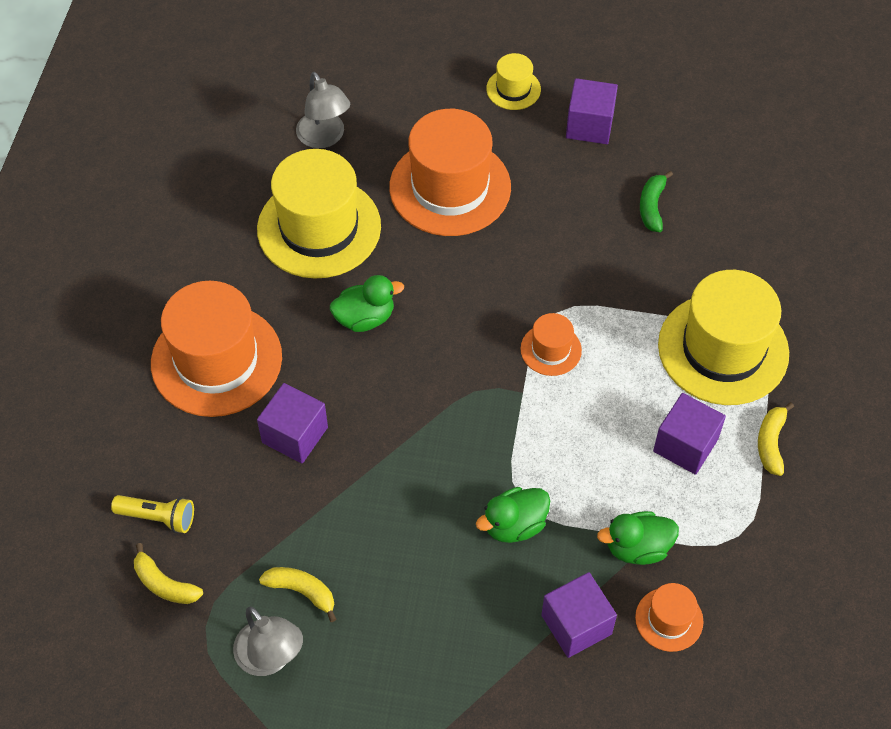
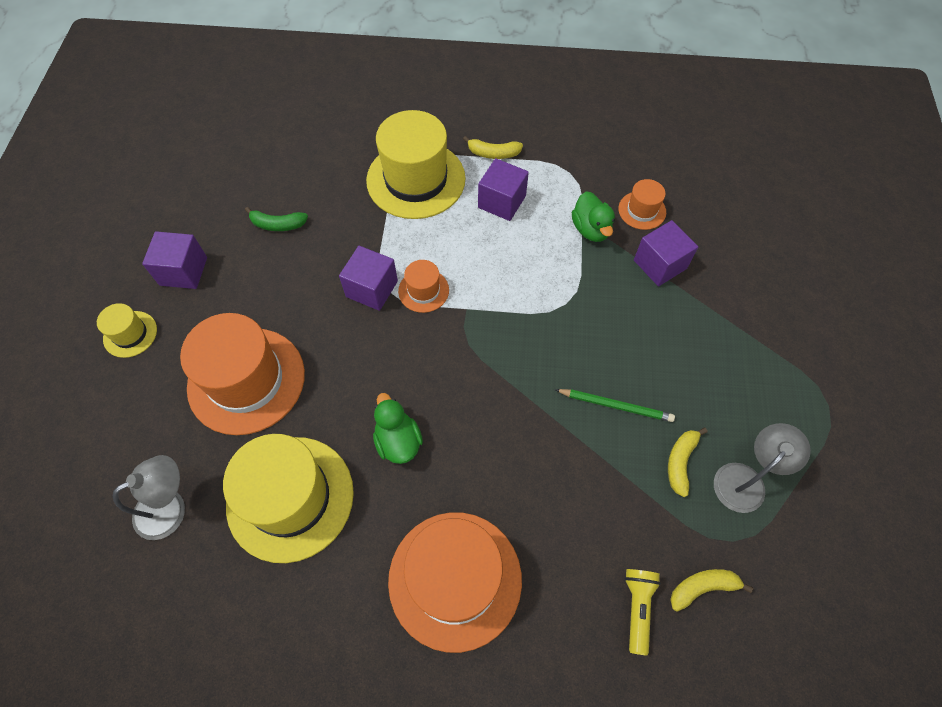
camera: 95 degrees left, 5 degrees up
yellow banana [134,543,203,604] -> yellow banana turned 135 degrees counterclockwise [670,569,753,612]
purple cube [257,383,328,464] -> purple cube moved to [339,246,398,311]
green duck [476,487,550,543] -> none
none -> green pencil [555,389,675,422]

